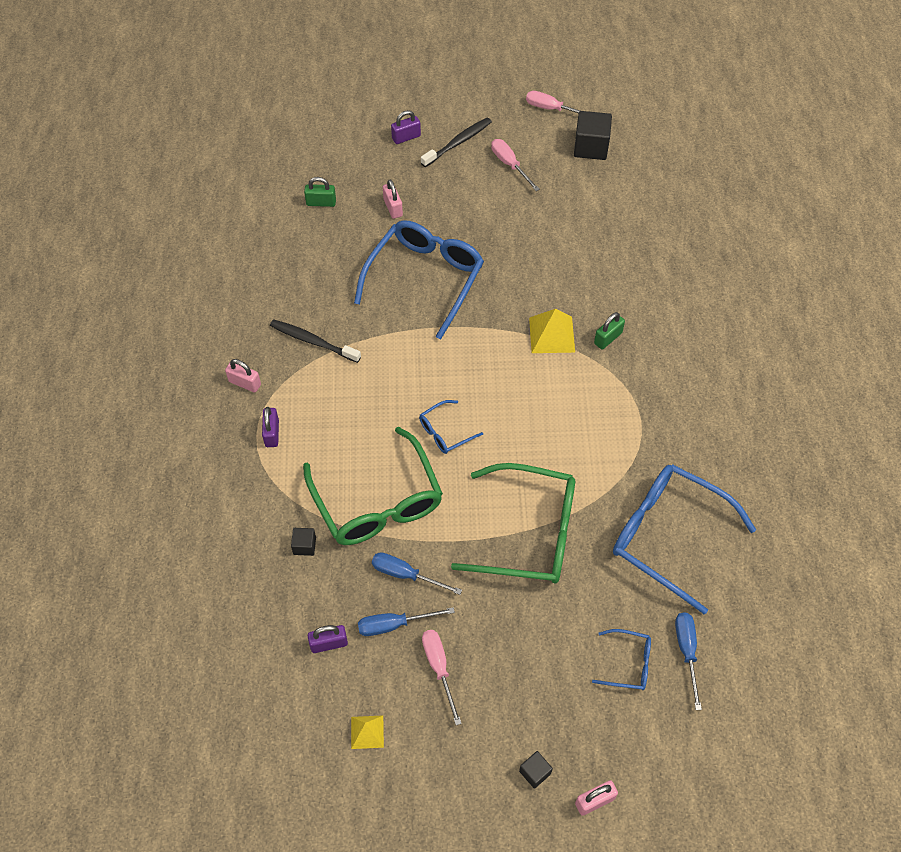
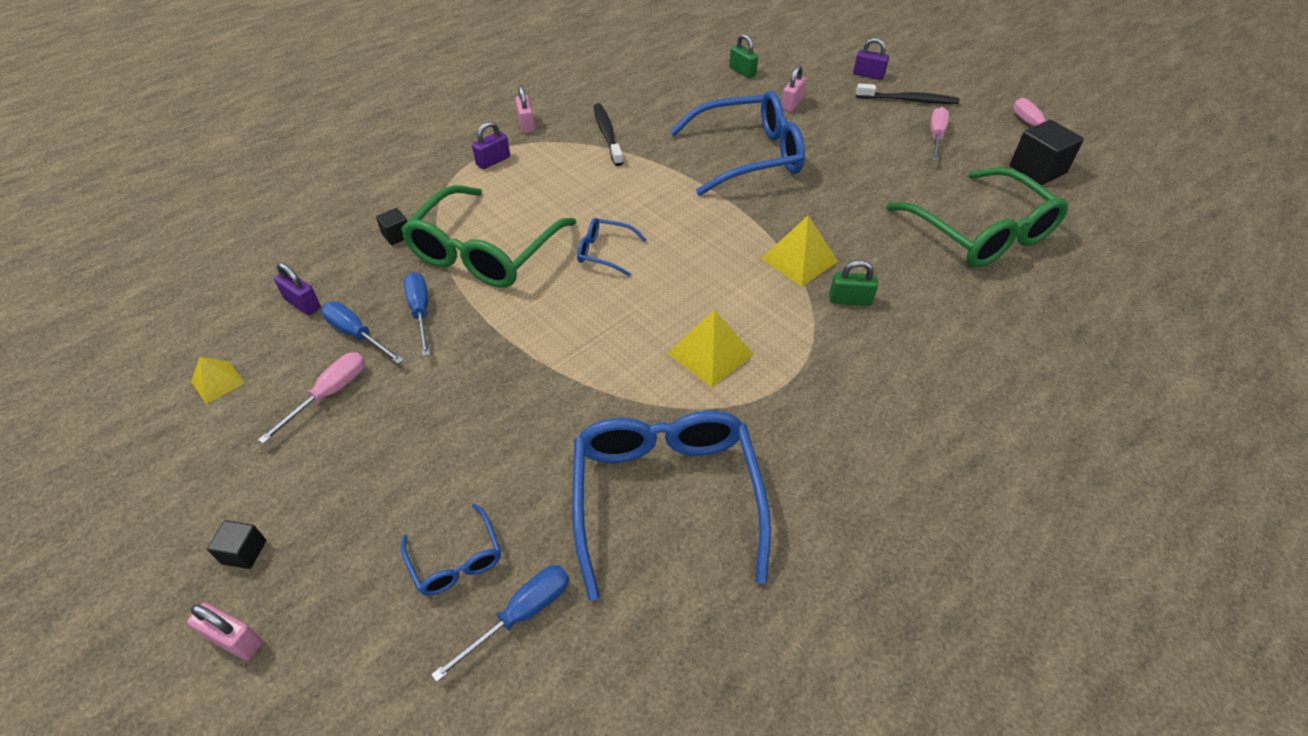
camera: 50 degrees right, 10 degrees down
green glasses [451,463,575,584] -> green glasses moved to [886,167,1068,267]
none -> yellow pyramid [668,310,754,387]

